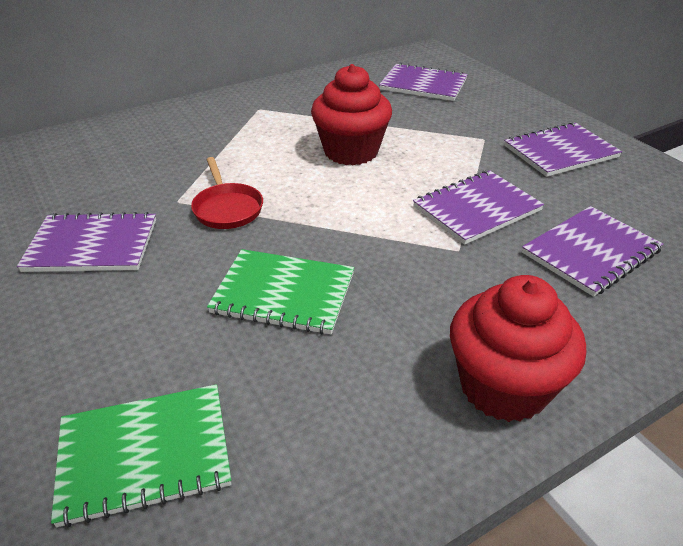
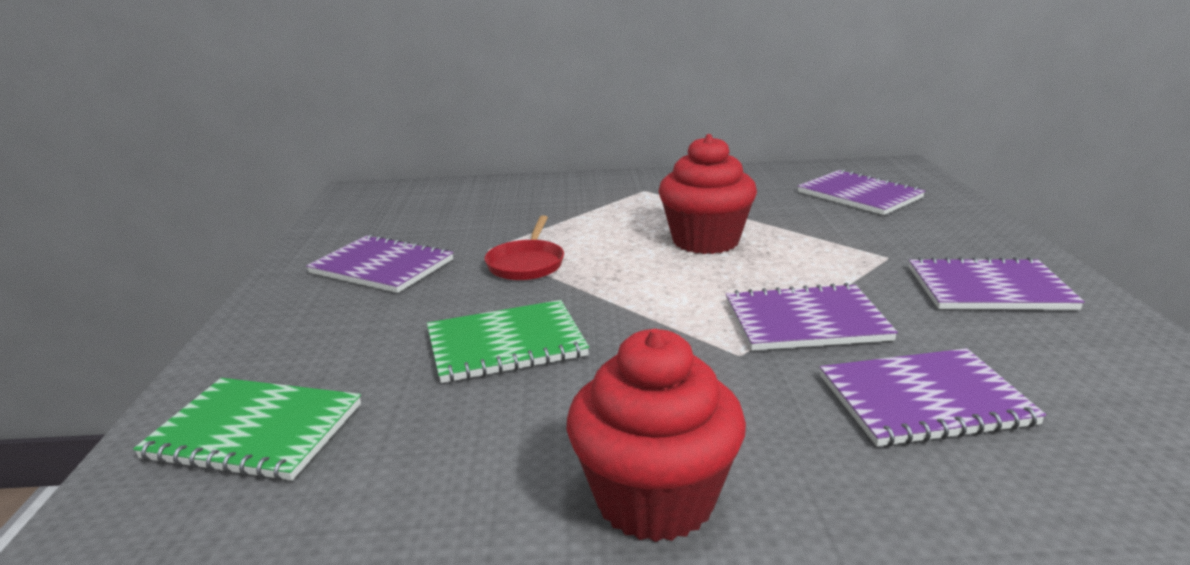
camera: 30 degrees right, 15 degrees down
green notebook [207,249,354,334] -> green notebook turned 60 degrees counterclockwise [427,300,589,383]

